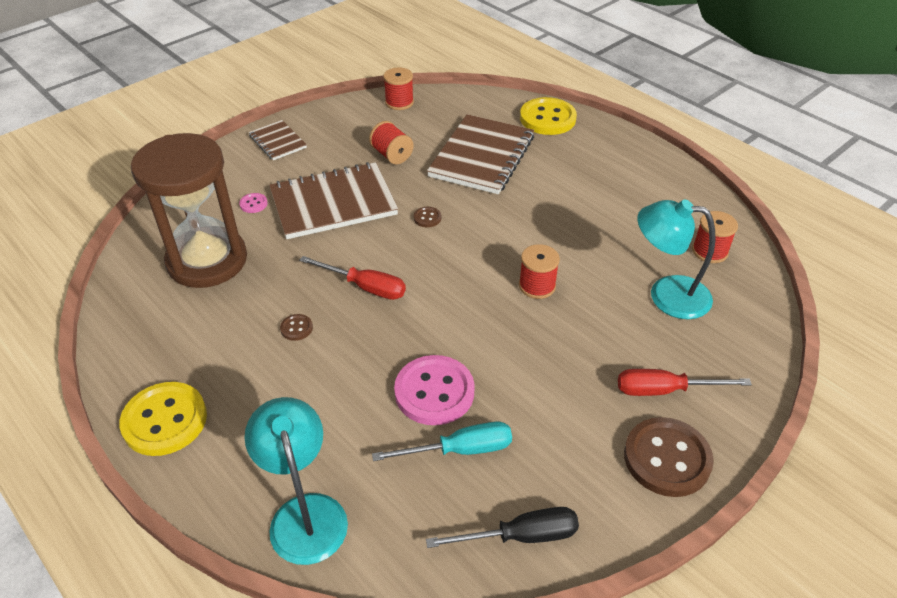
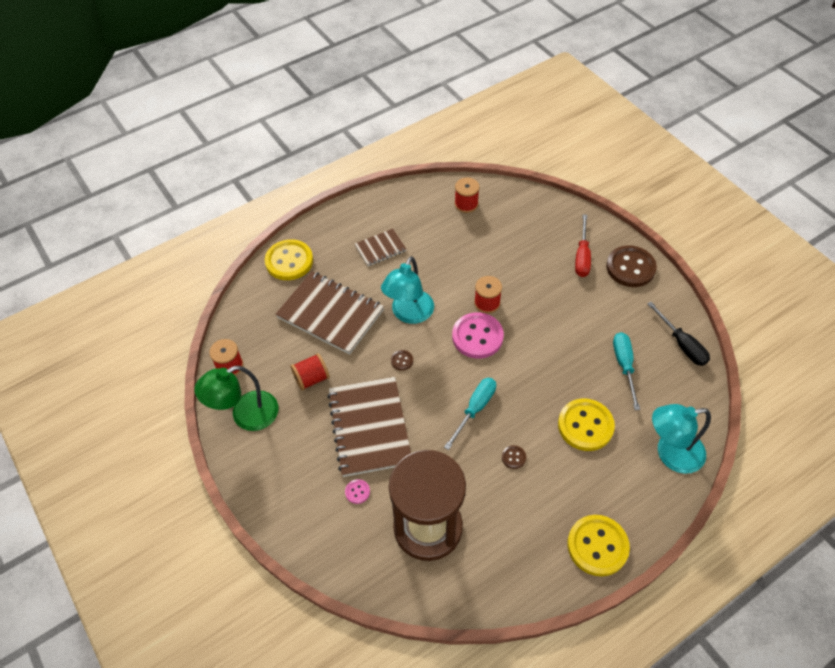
camera: 80 degrees left, 10 degrees up
brown notebook [249,120,307,160] -> brown notebook moved to [355,229,406,266]
red screwdriver [299,256,406,300] -> turquoise screwdriver [444,378,496,450]
pink button [394,355,475,425] -> pink button moved to [452,312,504,359]
black screwdriver [426,507,579,548] -> black screwdriver turned 150 degrees clockwise [647,302,710,366]
turquoise lamp [637,199,716,319] -> turquoise lamp moved to [381,256,434,324]
none -> green lamp [194,366,279,431]
none -> yellow button [558,398,615,451]

